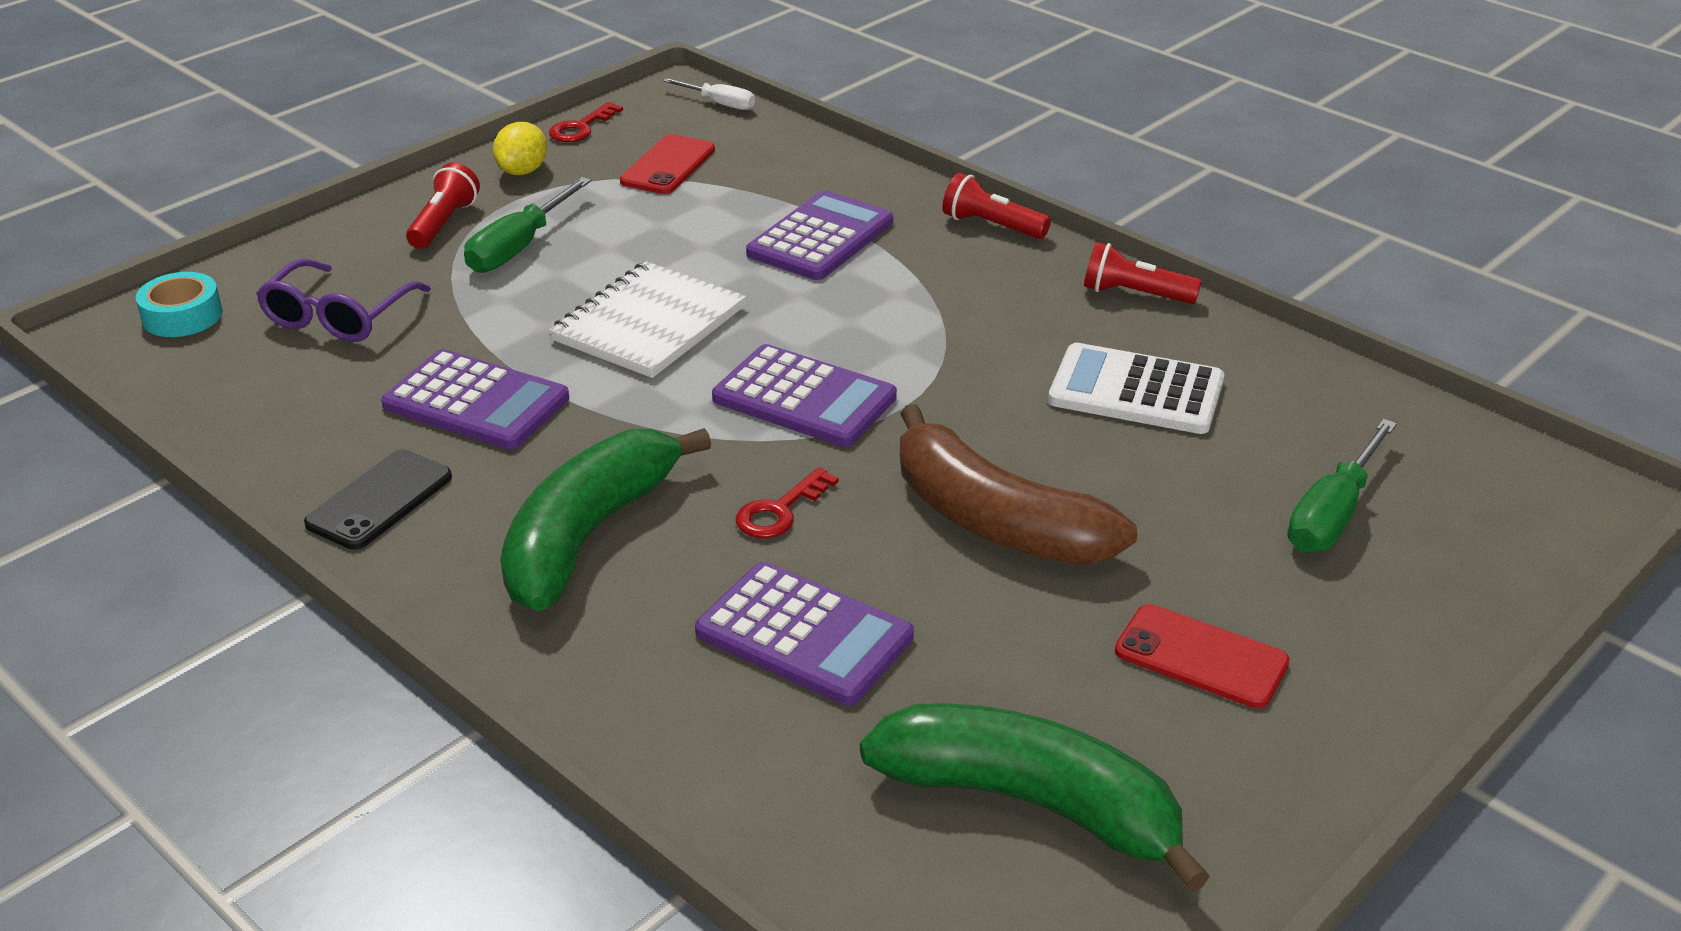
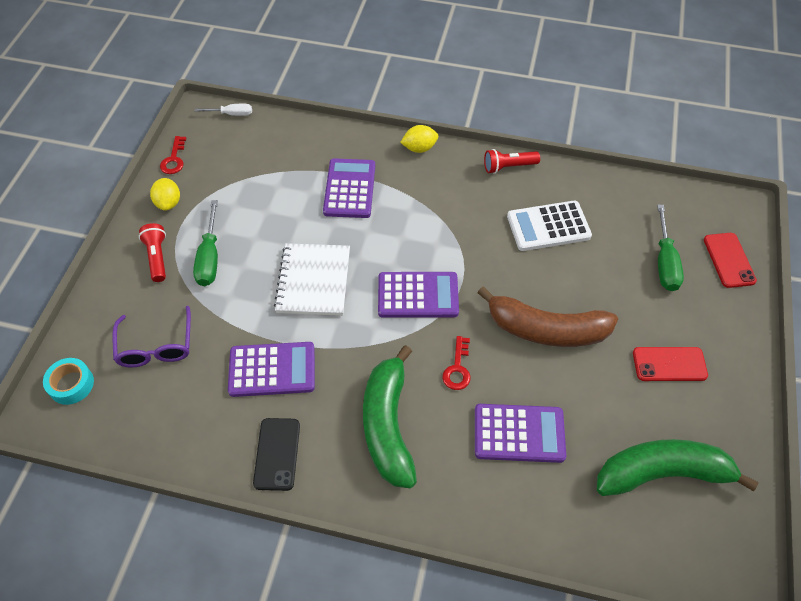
camera: 30 degrees left, 20 degrees up
red phone [620,134,715,194] -> red phone moved to [704,233,757,288]
red flashlight [943,173,1051,239] -> yellow lemon [400,125,438,153]

